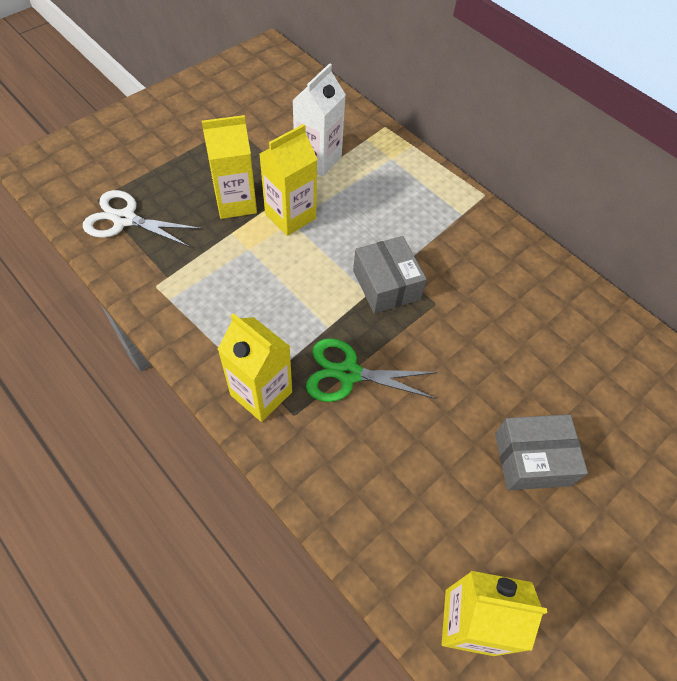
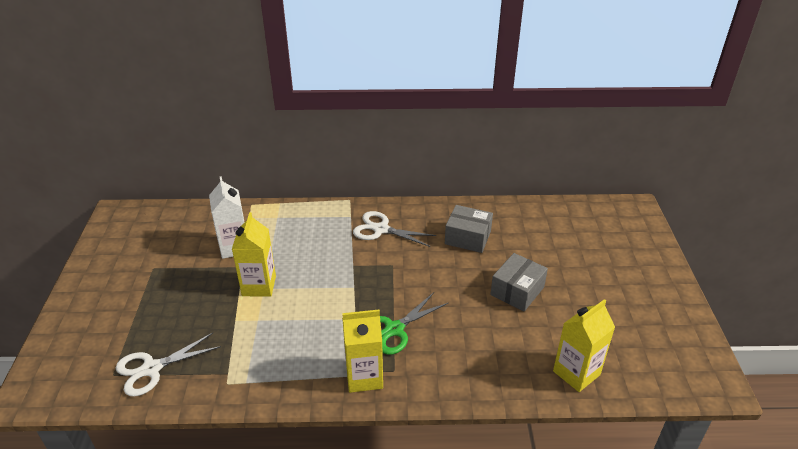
camera: 45 degrees left, 20 degrees down
yellow carton [202,115,257,219] -> none
grey box [353,236,427,314] -> grey box moved to [445,205,493,253]
none -> white scissors [353,211,437,247]

